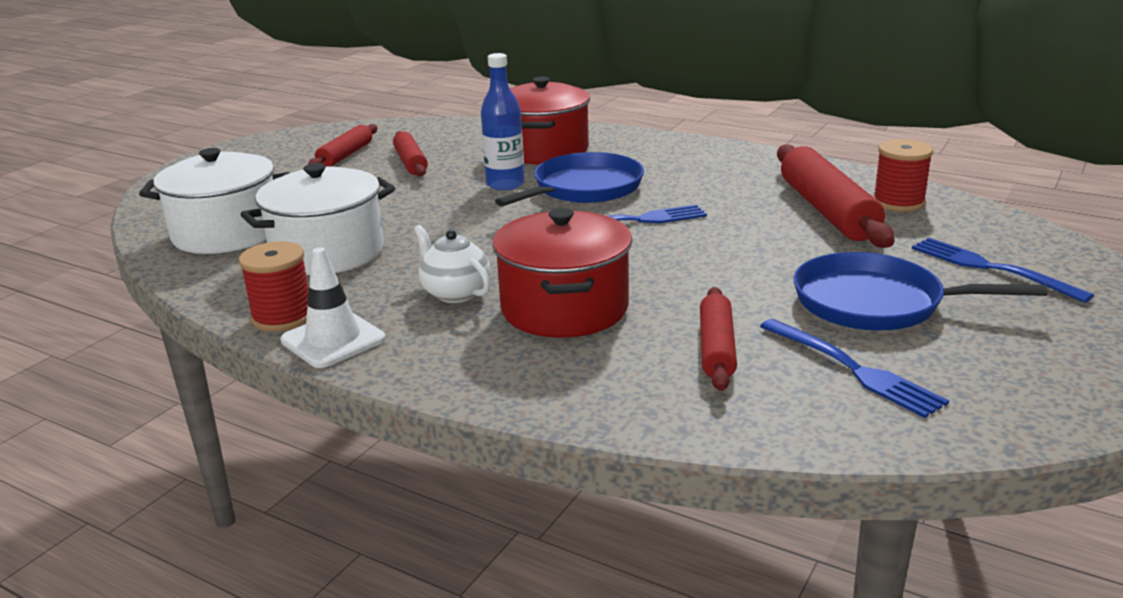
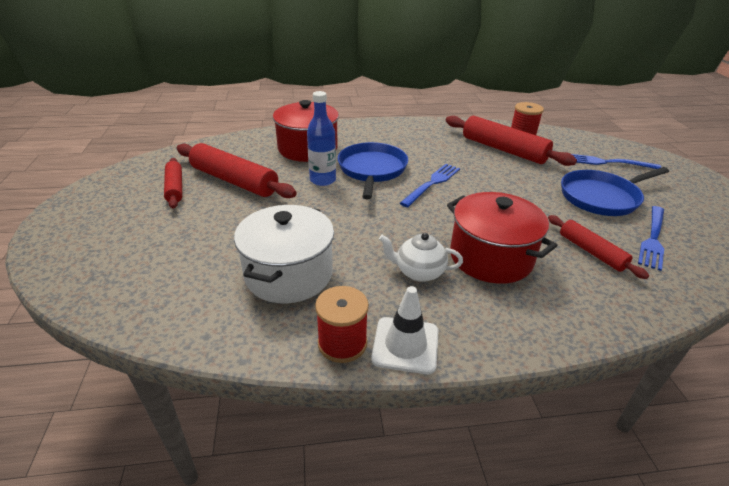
camera: 40 degrees left, 10 degrees up
white pot [139,148,290,254] -> none
red rolling pin [393,131,428,176] -> red rolling pin [177,143,297,198], size x1.71
blue fork [760,319,949,418] -> blue fork turned 105 degrees clockwise [638,206,664,271]

